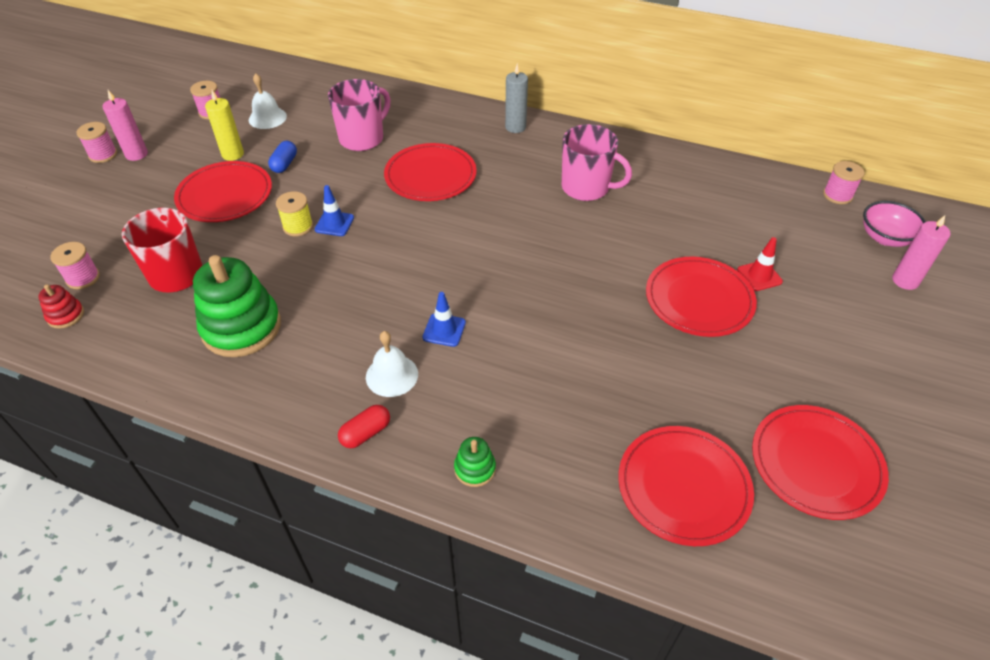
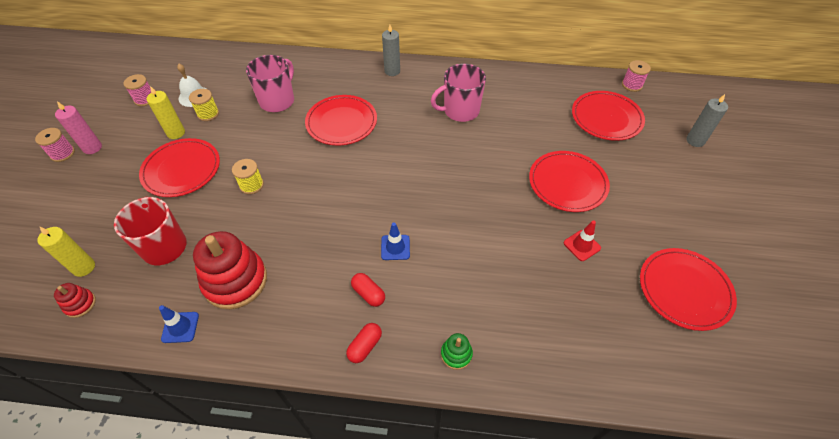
camera: 15 degrees left, 5 degrees up
pink spool [50,242,100,289] -> yellow candle [37,226,95,277]
green stacking toy [193,255,281,357] -> red stacking toy [193,231,267,309]
blue capsule [268,141,297,173] -> none
blue traffic cone [315,185,354,236] -> blue traffic cone moved to [159,305,199,343]
white bell [366,331,418,397] -> red capsule [351,273,385,307]
pink mug [562,124,632,201] -> pink mug turned 150 degrees clockwise [431,64,486,122]
red plate [618,426,754,546] -> red plate moved to [572,91,645,141]
red traffic cone [737,237,783,291] -> red traffic cone moved to [564,220,601,261]
pink bowl [863,201,926,247] -> none
pink candle [892,215,951,290] -> grey candle [686,94,728,147]
none -> yellow spool [189,89,219,121]

